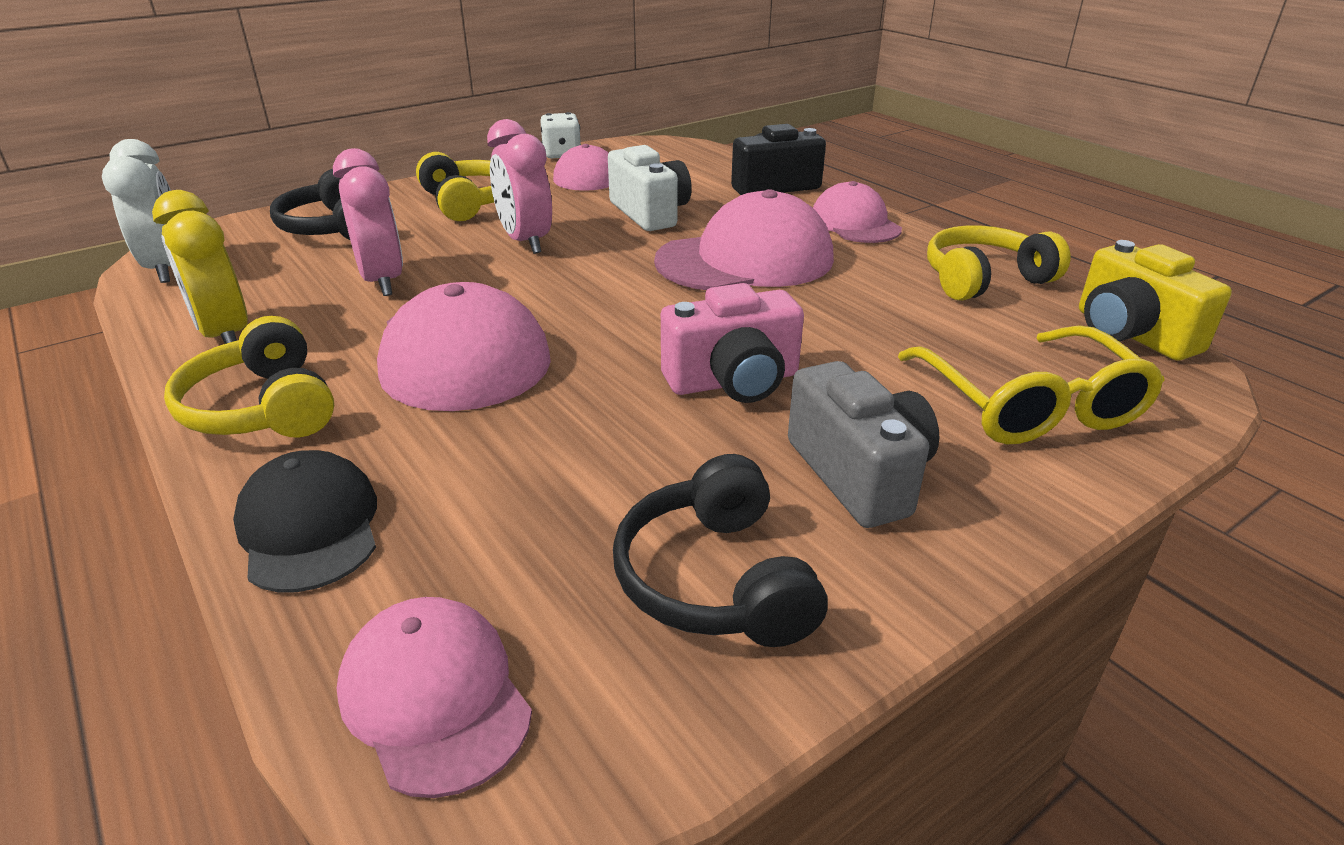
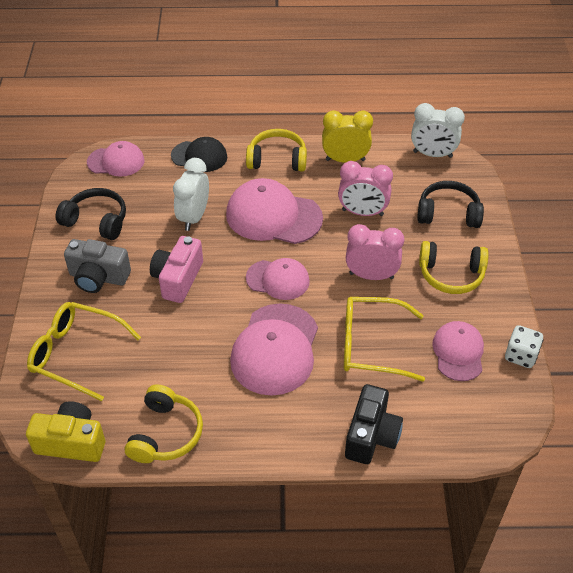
camera: 125 degrees right, 15 degrees up
white camera [608,145,692,231] -> yellow glasses [344,297,425,382]
pink cap [813,181,902,243] -> pink cap moved to [246,258,310,300]
none -> white clock [173,158,209,231]

